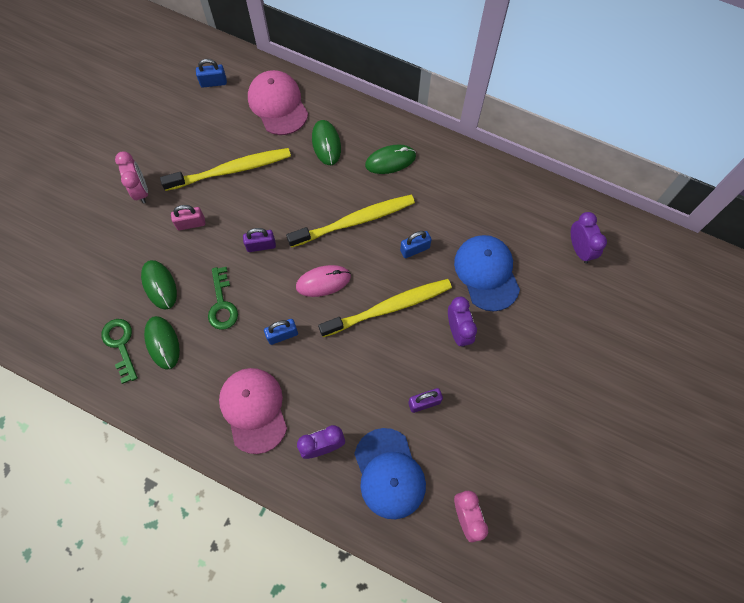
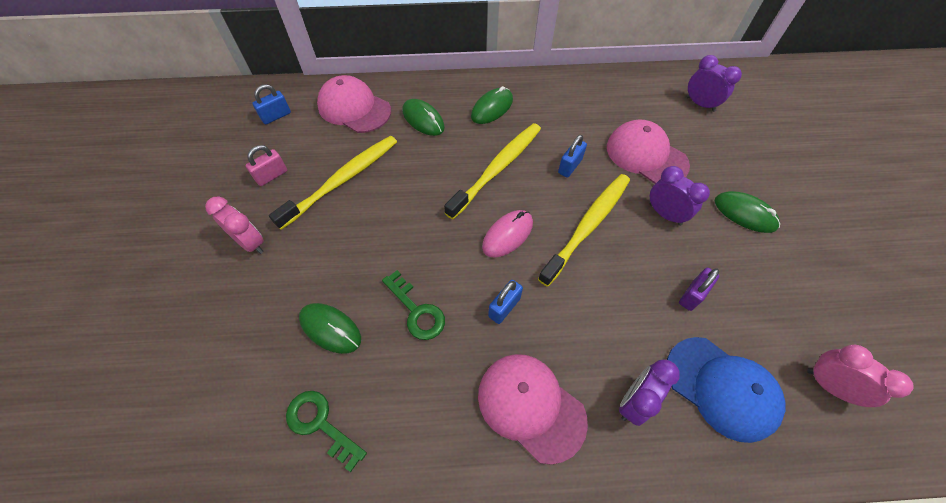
camera: 30 degrees left, 10 degrees down
green mouse [144,316,180,370] -> green mouse moved to [715,191,780,233]
pink padlock [171,205,205,230] -> pink padlock moved to [245,145,287,186]
purple padlock [243,228,276,252] -> none
blue cap [454,235,520,312] -> pink cap [607,119,690,184]

